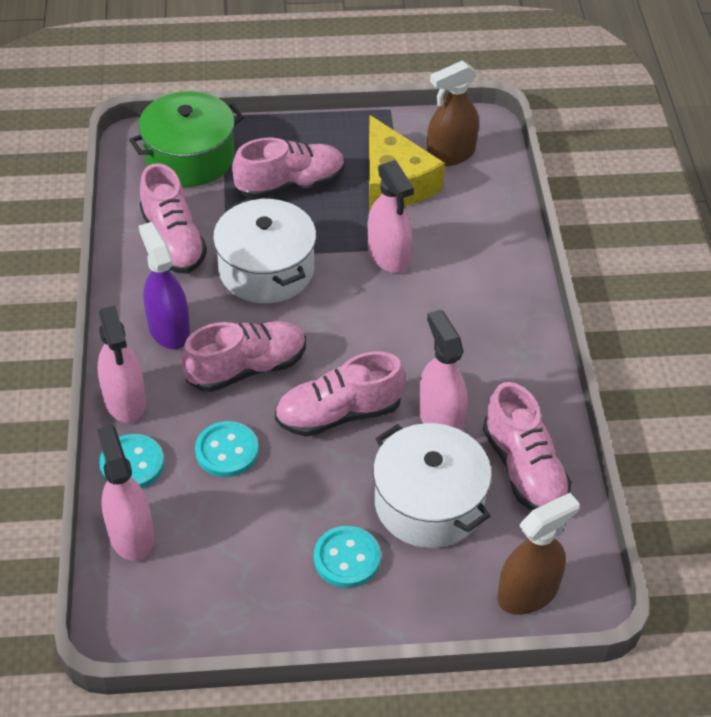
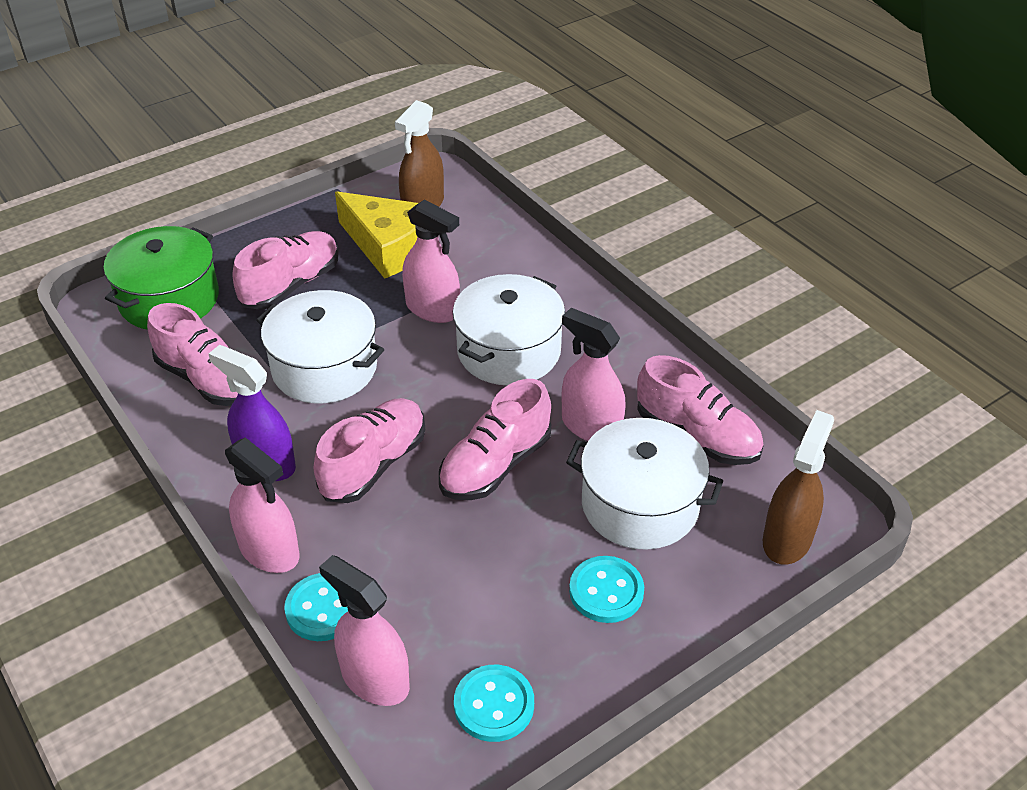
camera: 30 degrees left, 5 degrees down
turquoise button [195,421,259,477] -> turquoise button moved to [454,665,534,742]
none -> white pot [453,274,565,385]

